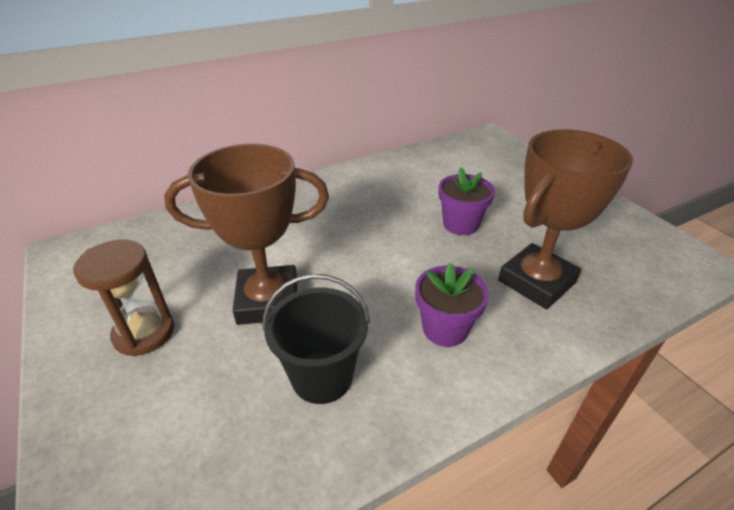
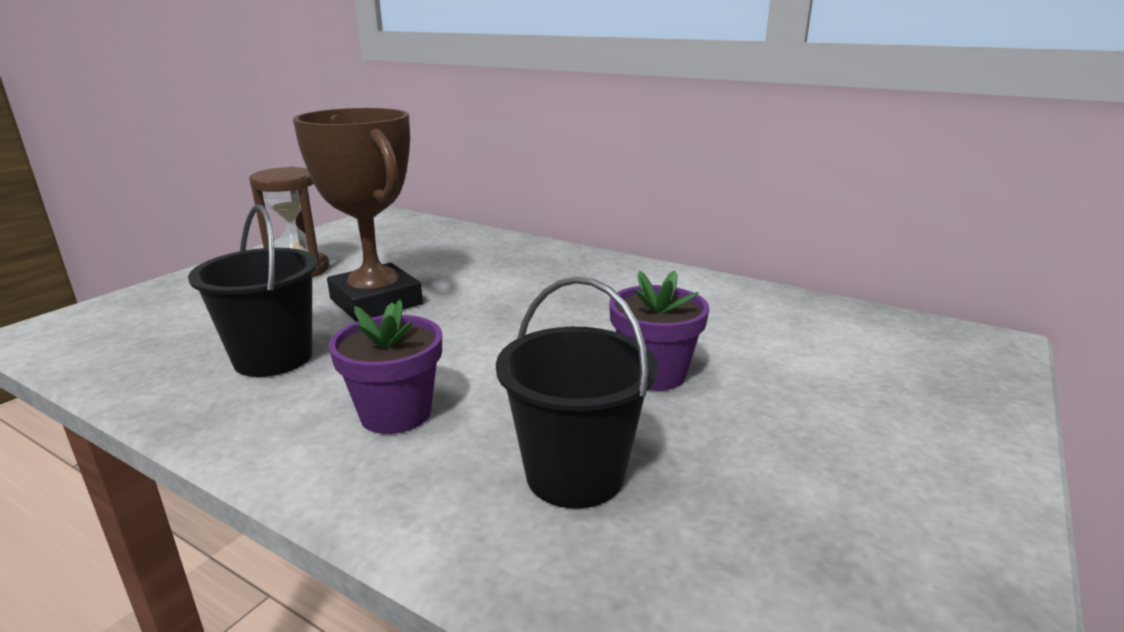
camera: 60 degrees right, 15 degrees down
brown trophy [498,129,633,309] -> black bucket [496,277,658,509]

